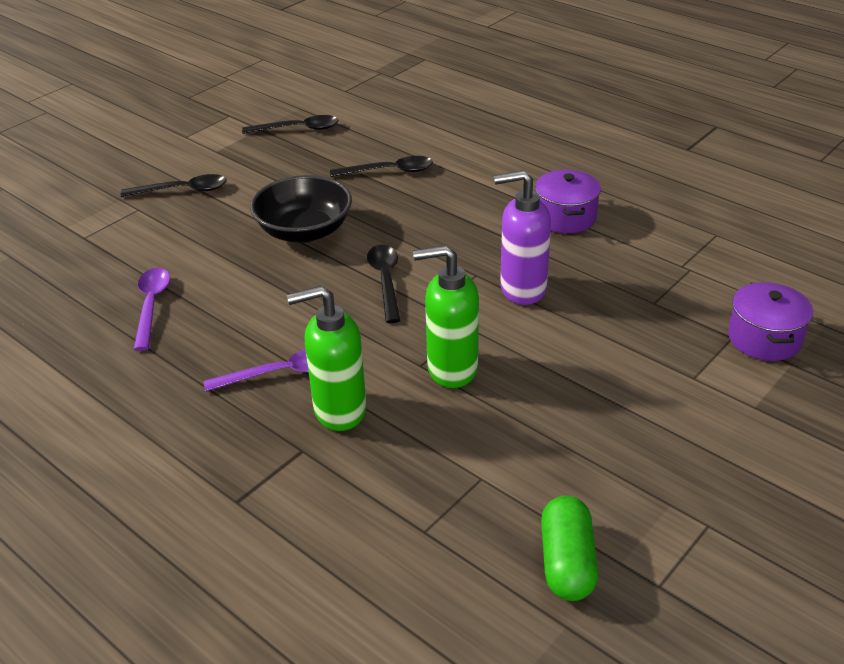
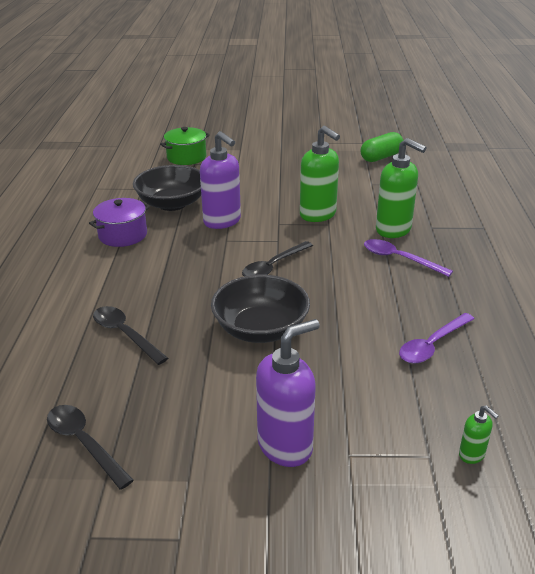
camera: 130 degrees left, 5 degrees down
black spoon [121,174,227,197] -> purple soap dispenser [256,319,320,467]
purple pot [728,282,813,361] -> green pot [160,127,210,165]
none -> black bowl [133,165,201,211]
none -> green soap dispenser [459,405,499,464]

